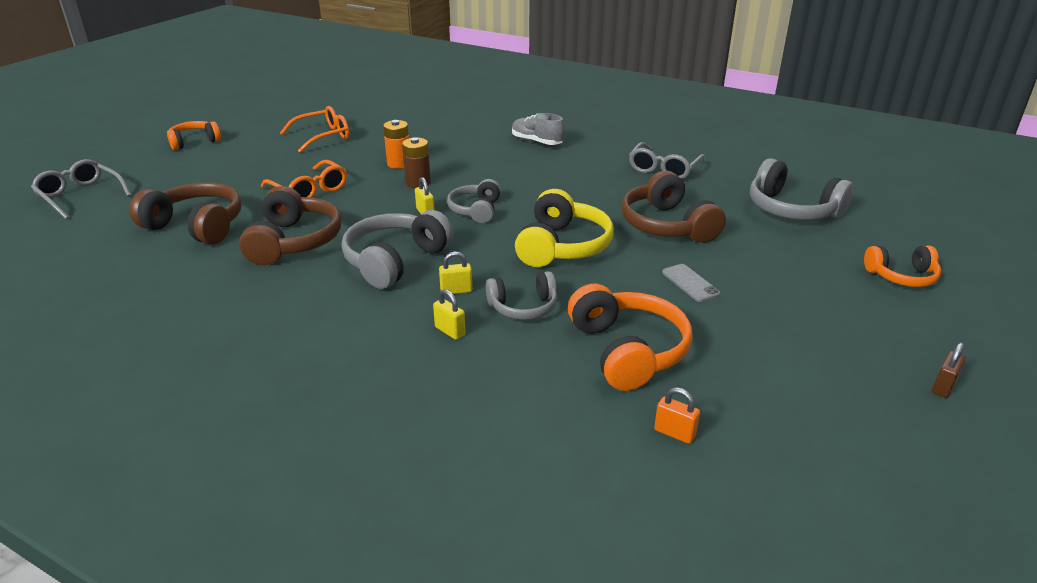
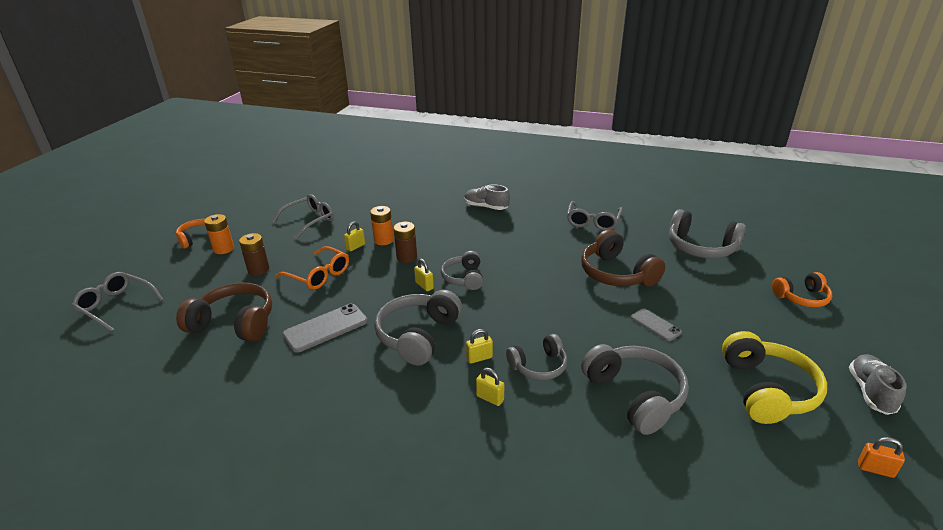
camera: 10 degrees left, 0 degrees up
brown headphones [239,186,342,265] -> grey phone [282,304,368,353]
orange glasses [280,106,349,153] -> grey glasses [272,194,334,239]
yellow headphones [515,189,614,267] -> yellow headphones moved to [722,331,827,424]
orange headphones [568,284,693,391] -> grey headphones [581,344,689,435]
orange padlock [654,387,700,444] -> orange padlock moved to [858,437,905,478]
brown padlock [932,342,966,398] -> grey shoe [849,354,906,415]
none -> orange battery [204,214,234,254]
none -> brown battery [239,233,269,275]
none -> yellow padlock [344,221,365,251]

